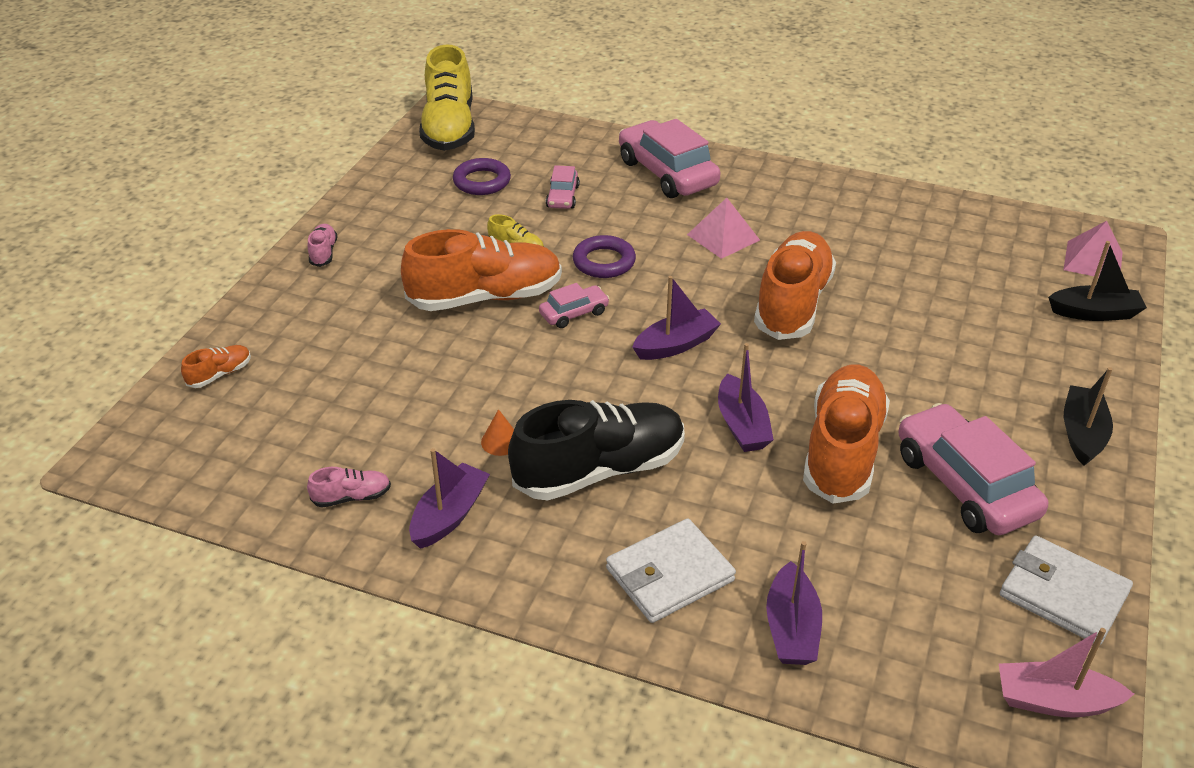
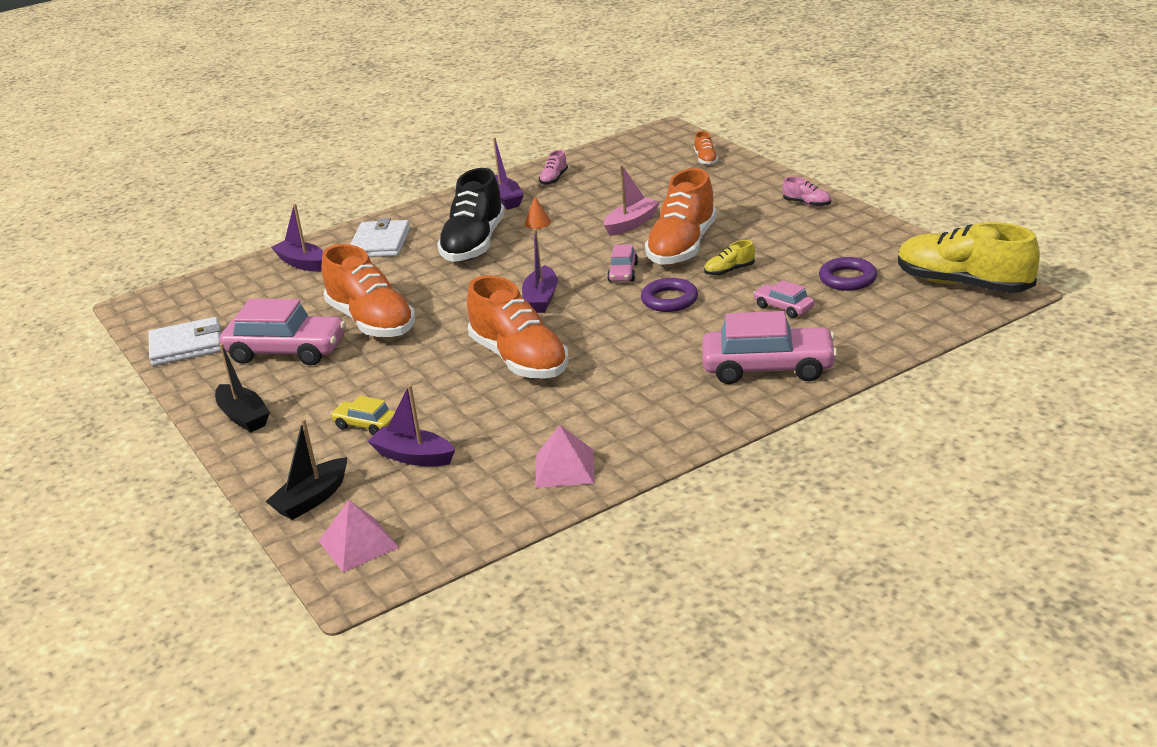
camera: 130 degrees right, 10 degrees down
pink pyramid [687,198,760,259] -> pink pyramid moved to [535,425,594,488]
purple boat [718,343,774,452] -> purple boat moved to [368,385,455,466]
pink boat [999,628,1134,717] -> pink boat moved to [604,165,660,236]
none -> yellow car [330,396,395,435]

